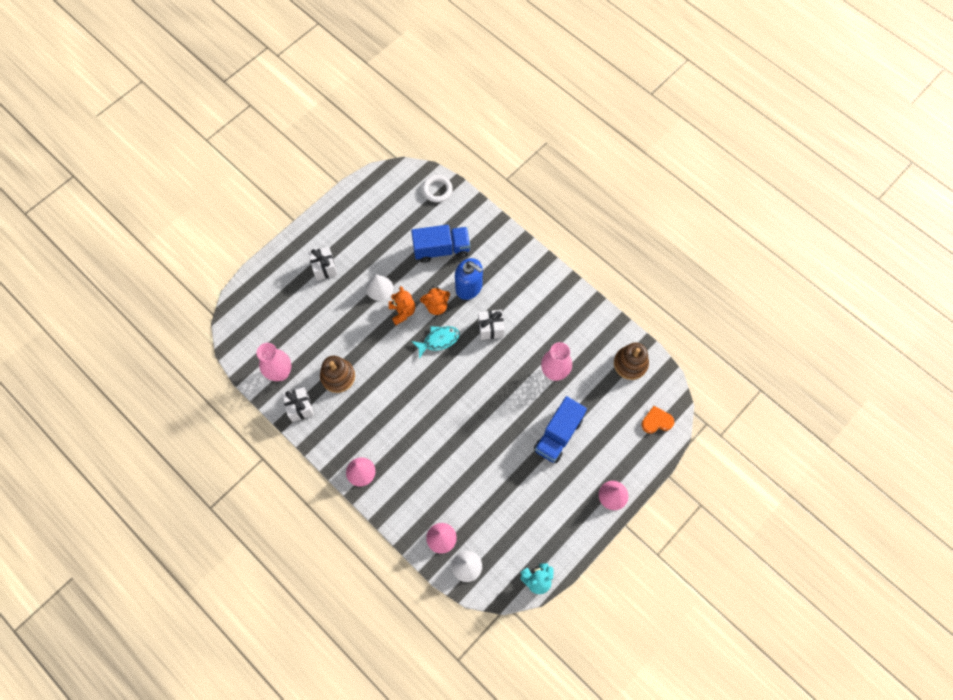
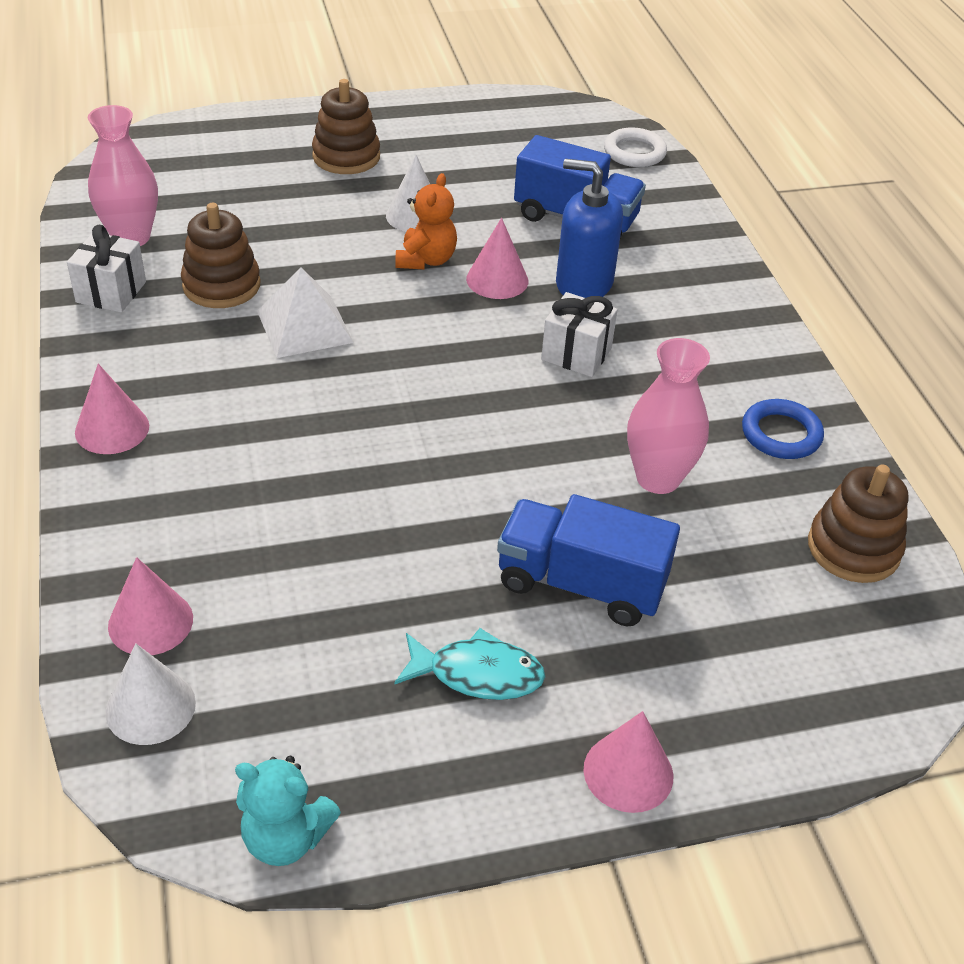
camera: 30 degrees right, 25 degrees down
white gift [308,247,337,281] -> brown stacking toy [312,79,380,174]
turquoise fish [411,326,460,359] -> turquoise fish moved to [395,628,545,700]
orange teddy bear [420,286,450,315] -> pink cone [466,218,528,299]
blue soap dispenser [455,258,483,300] -> blue soap dispenser turned 135 degrees clockwise [556,159,623,298]
blue truck [534,396,587,463] -> blue truck turned 45 degrees clockwise [497,494,680,627]
orange heart [641,406,674,433] -> none
none -> white pyramid [257,267,354,358]
none -> blue ring [742,399,824,459]

